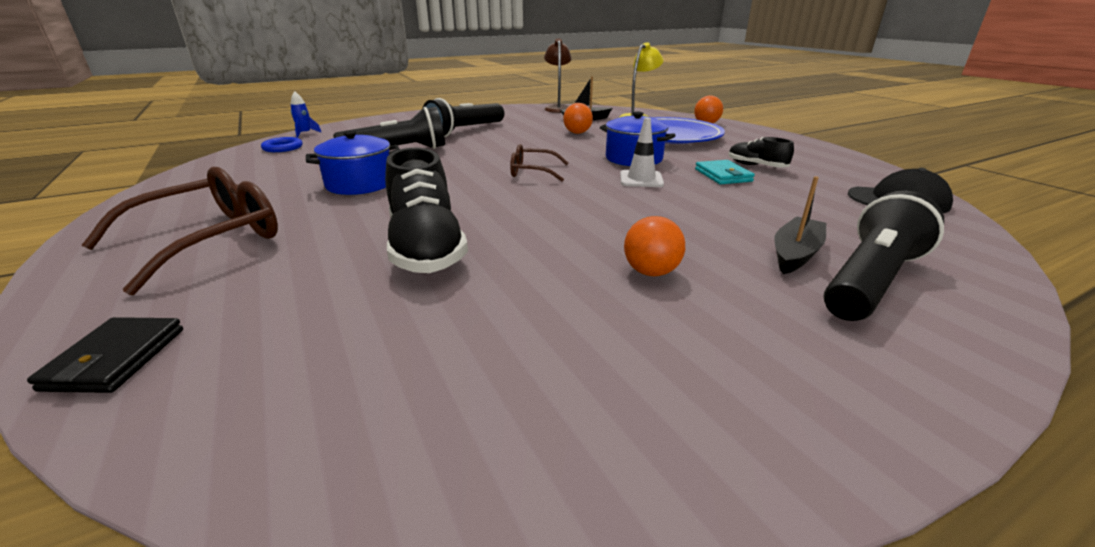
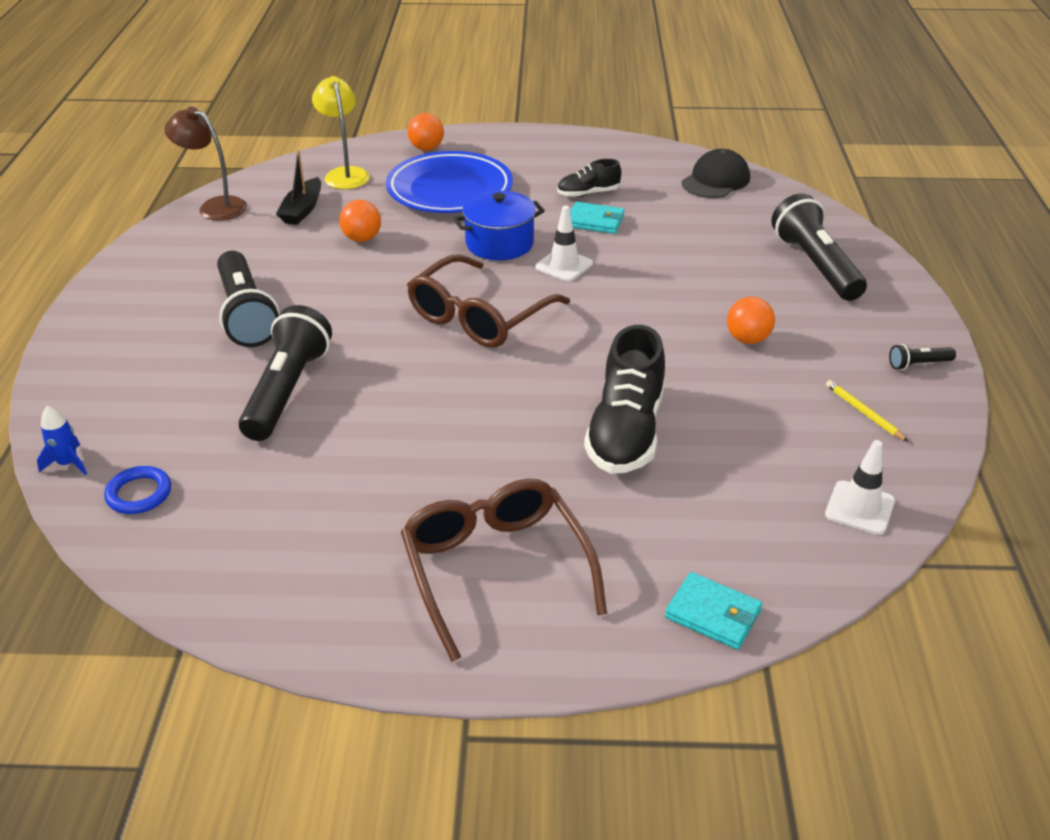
camera: 60 degrees left, 10 degrees up
black wallet [27,317,183,393] -> turquoise wallet [665,572,763,649]
blue pot [306,130,400,195] -> none
black shoe [385,148,468,273] -> black shoe turned 90 degrees clockwise [584,325,665,474]
brown glasses [510,144,568,182] -> brown glasses [407,254,570,347], size x1.81
black boat [774,176,826,274] -> none
none -> white traffic cone [825,440,895,535]
none -> yellow pencil [826,380,909,442]
none -> black flashlight [889,344,956,370]

